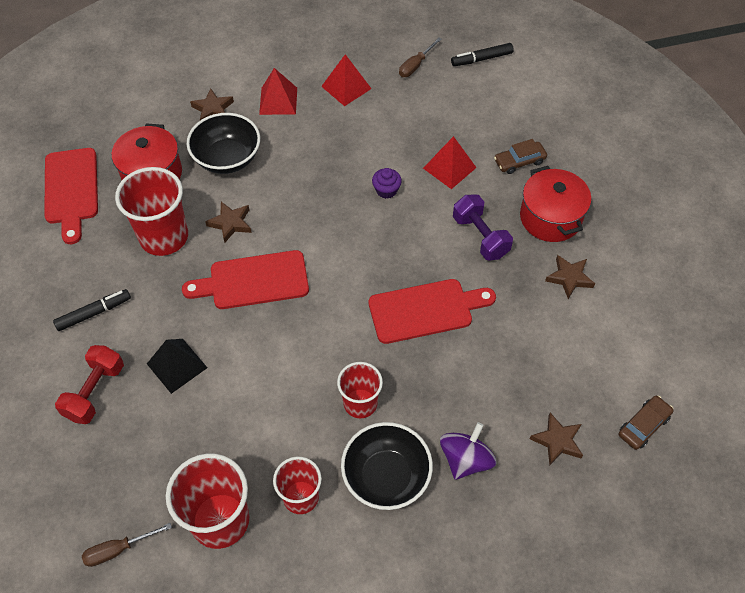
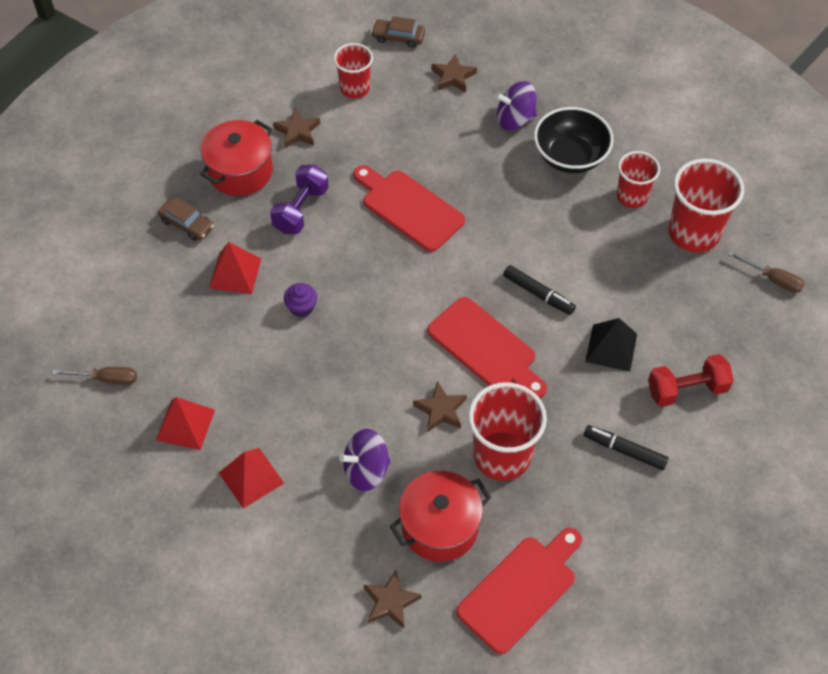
camera: 125 degrees left, 0 degrees up
black bowl [187,113,260,174] -> purple spinning top [339,429,391,491]
brown star [190,88,234,120] -> brown star moved to [364,570,421,629]
red cup [337,362,383,418] -> red cup moved to [334,43,373,98]
black marker [451,43,514,66] -> black marker moved to [503,265,576,315]

